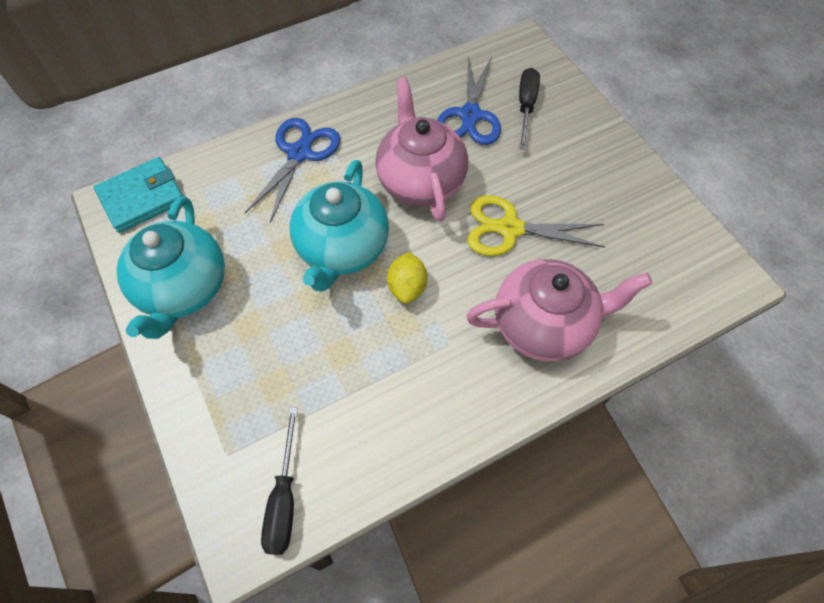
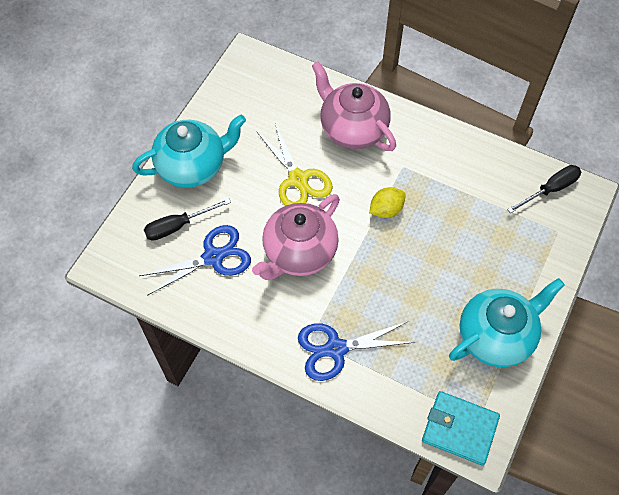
camera: 125 degrees left, 0 degrees up
turquoise teapot [290,160,389,292] -> turquoise teapot moved to [132,115,246,188]

